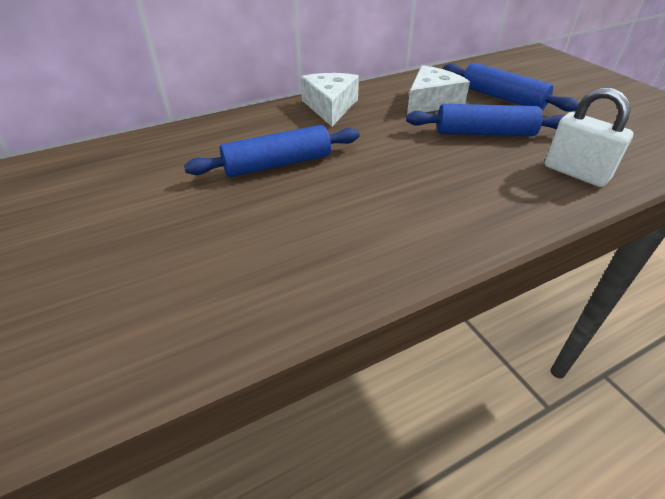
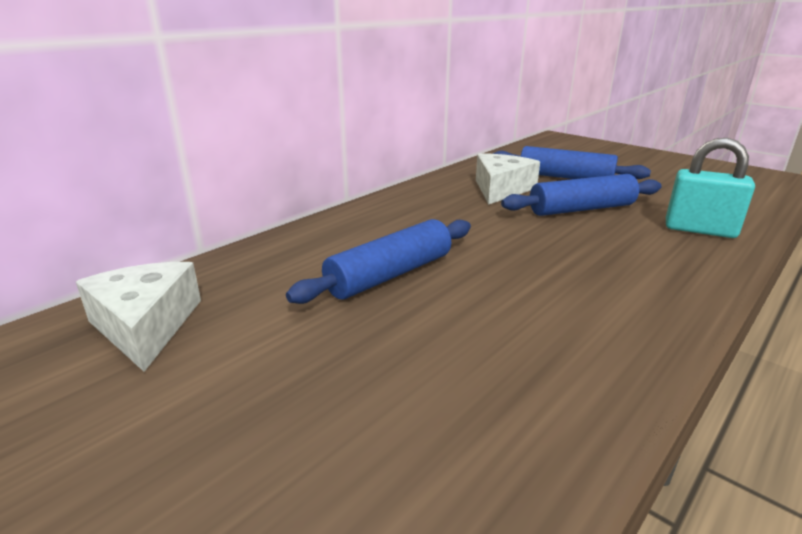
camera: 20 degrees left, 15 degrees down
white cheese [301,73,359,126] -> white cheese moved to [76,262,201,372]
white padlock [544,87,633,187] -> turquoise padlock [666,138,755,238]

